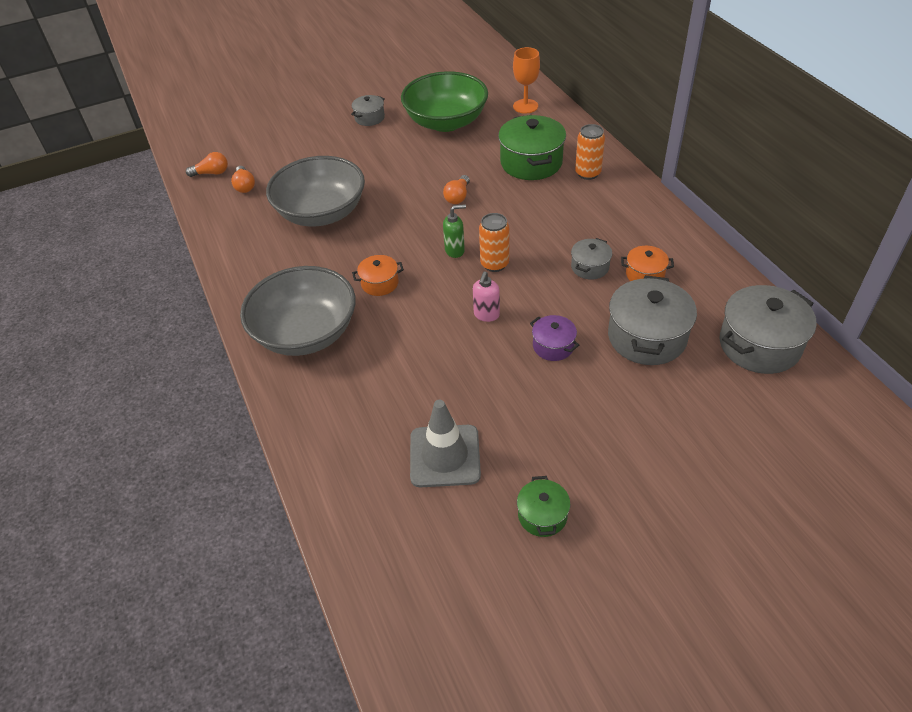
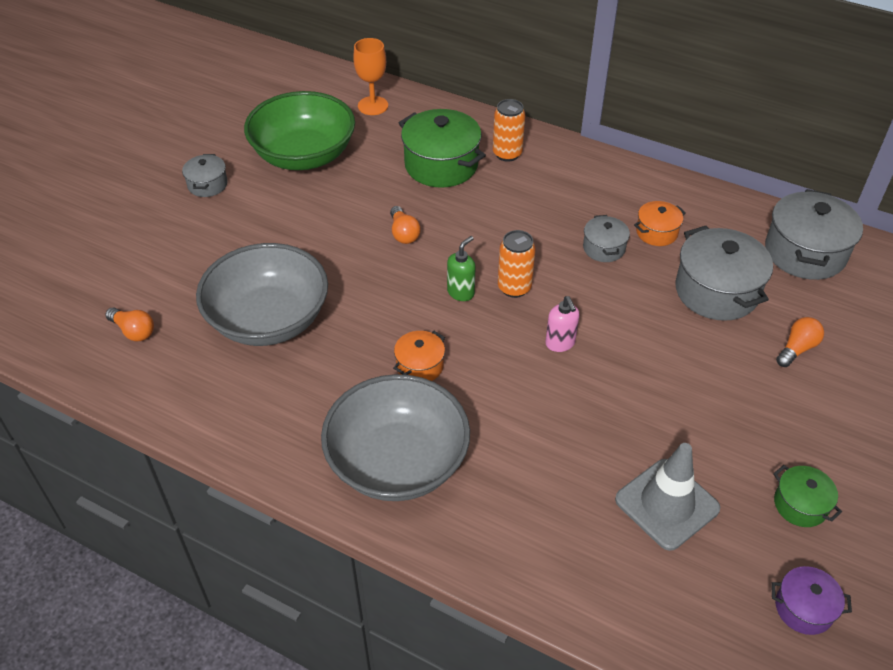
camera: 40 degrees left, 0 degrees up
orange light bulb [186,152,228,177] -> orange light bulb moved to [776,317,824,367]
purple pot [530,315,579,361] -> purple pot moved to [771,566,852,635]

